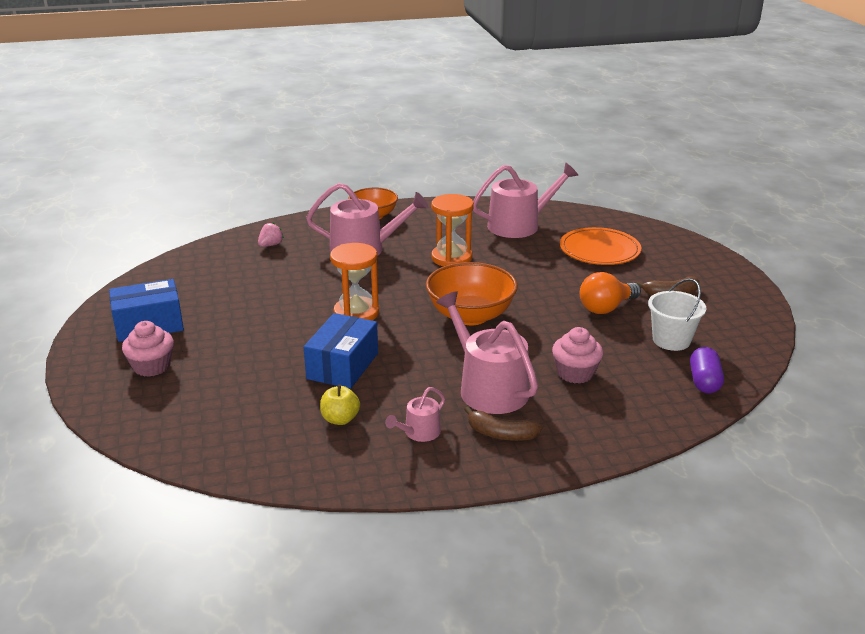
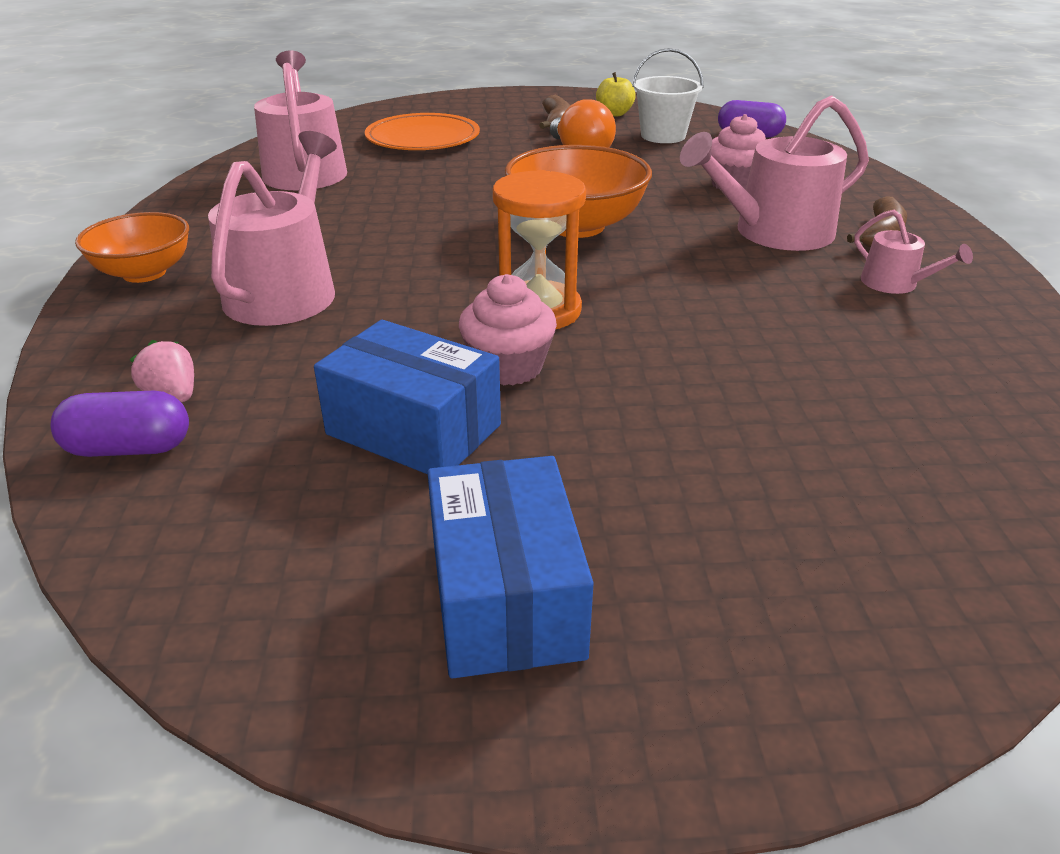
camera: 80 degrees left, 5 degrees up
pink cupcake [122,321,174,377] -> pink cupcake moved to [459,274,557,385]
blue box [304,313,378,389] -> blue box moved to [314,320,501,474]
yellow apple [320,385,360,425] -> yellow apple moved to [596,72,636,116]
orange hourglass [431,194,474,266] -> none
none -> purple capsule [51,390,189,457]

